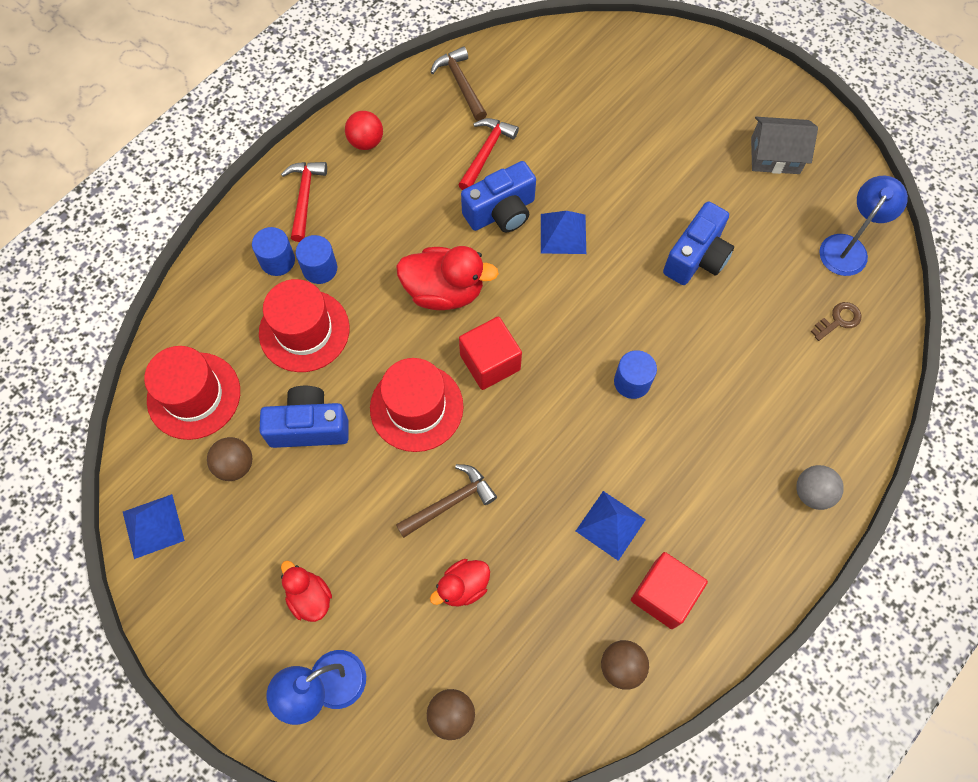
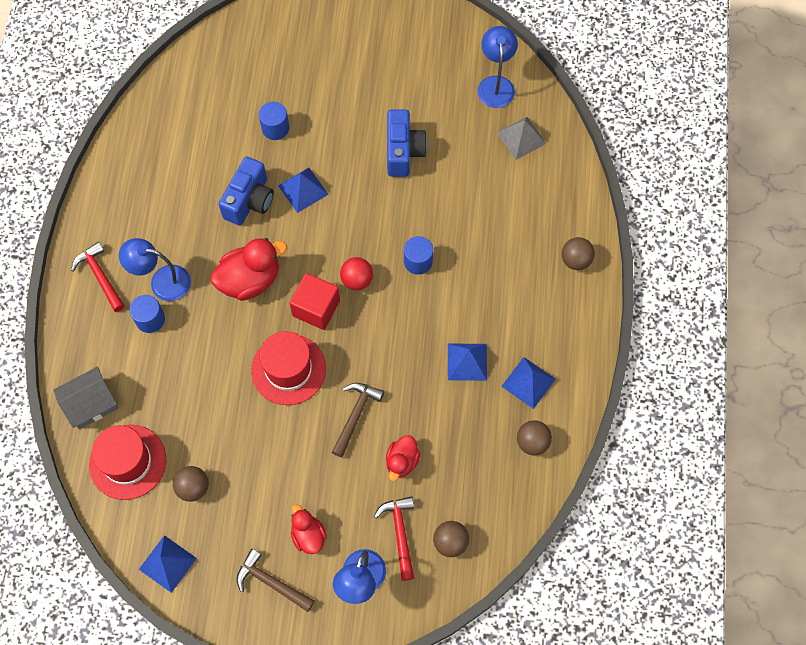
camera: 35 degrees left, 0 degrees up
blue cylinder [252,227,295,276] -> blue cylinder moved to [259,102,289,140]
red hat [259,279,350,372] -> none
blue camera [260,386,349,448] -> none
red duck [281,560,332,622] -> red duck turned 45 degrees clockwise [291,504,327,554]
red ball [345,111,383,150] -> red ball moved to [340,257,373,290]
brown hammer [430,46,487,121] -> brown hammer moved to [237,549,315,612]
red hammer [458,118,519,190] -> red hammer moved to [374,496,414,581]
red cube [631,552,708,629] -> blue pyramid [501,357,556,409]
grey house [751,117,818,174] -> grey house moved to [54,367,118,430]
grey ball [796,465,844,510] -> brown ball [562,237,595,270]
brown key [811,302,862,341] -> grey pyramid [497,117,546,160]
none -> blue lamp [119,238,191,301]

